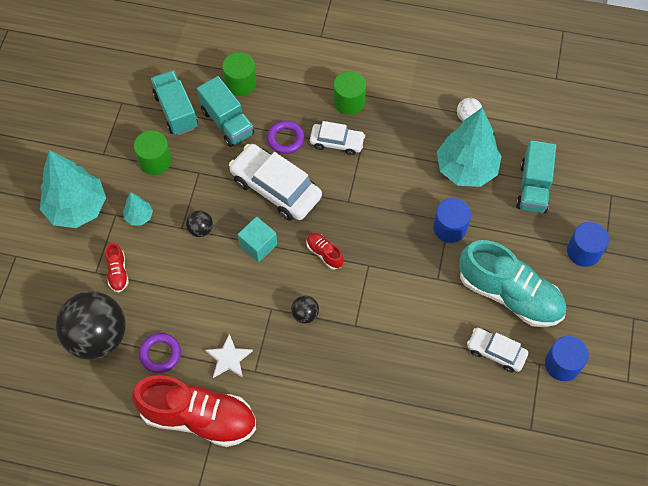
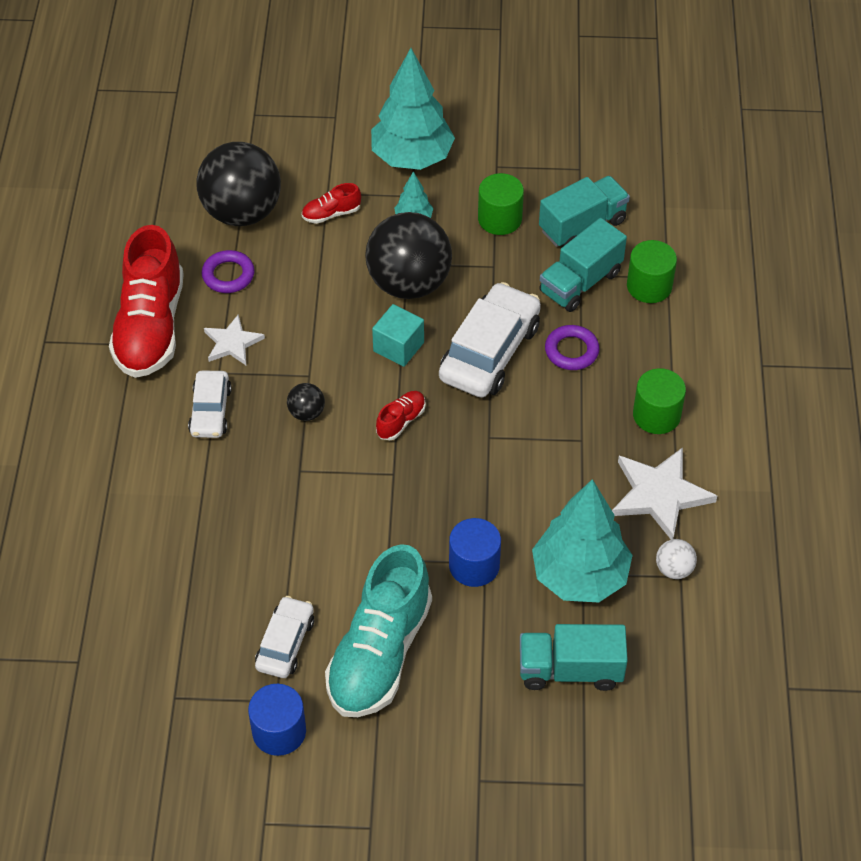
camera: 80 degrees right, 10 degrees down
black ball [186,210,213,237] -> black ball [365,212,452,299], size x2.38
white car [310,121,365,155] -> white car moved to [188,371,232,438]
blue cylinder [567,222,609,267] -> none
none -> white star [612,447,717,539]

